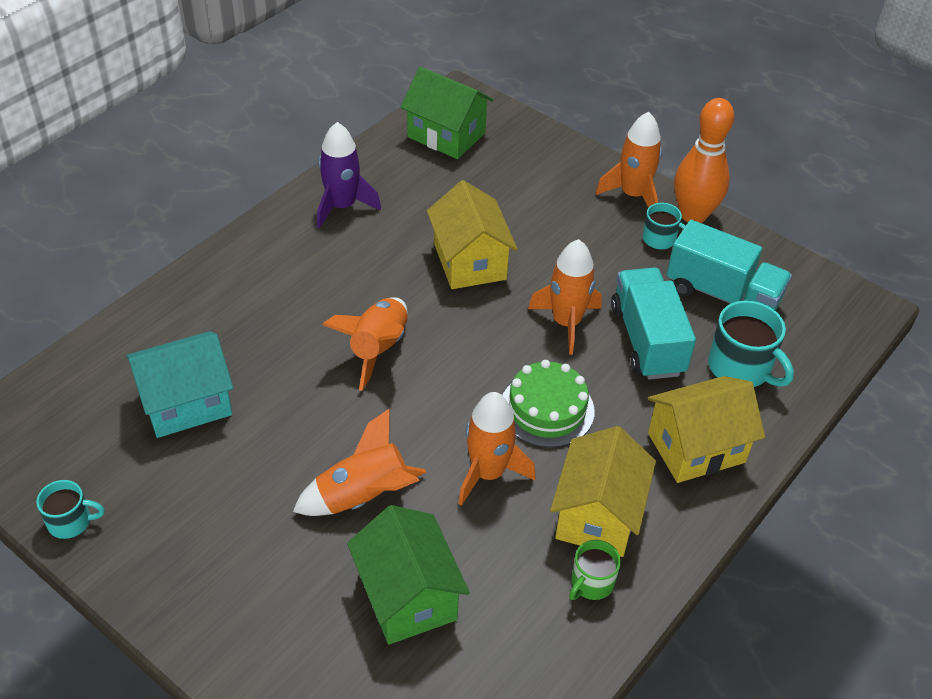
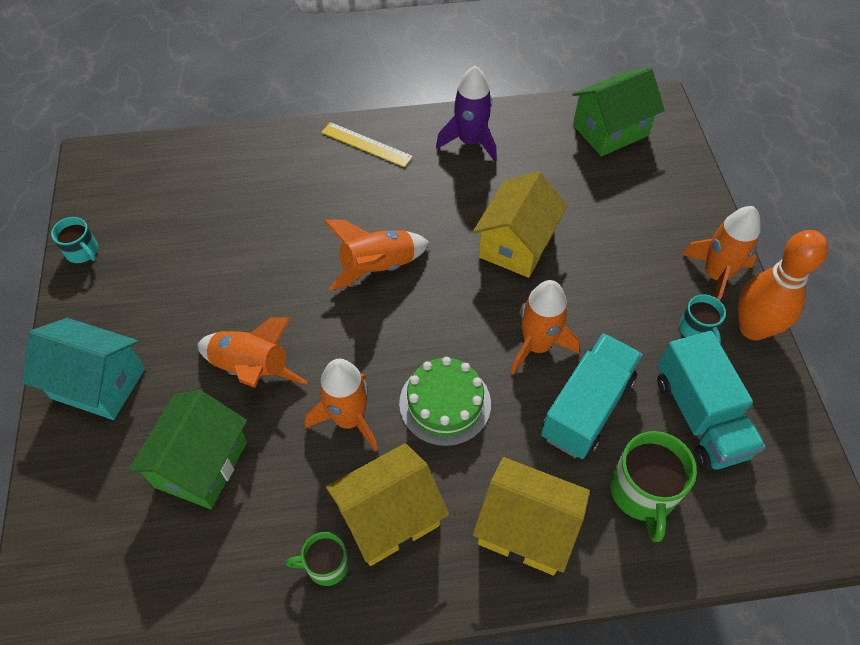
camera: 45 degrees right, 10 degrees up
turquoise house [126,331,233,438] -> turquoise house moved to [22,318,145,420]
green house [401,67,494,159] -> green house turned 75 degrees clockwise [572,68,665,156]
turquoise mug [708,300,794,387] -> green mug [610,431,697,542]
none -> yellow ruler [321,122,413,168]

